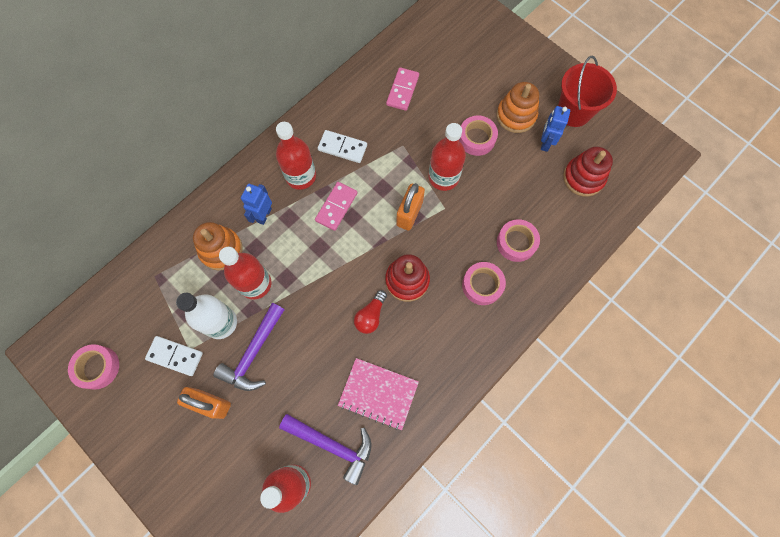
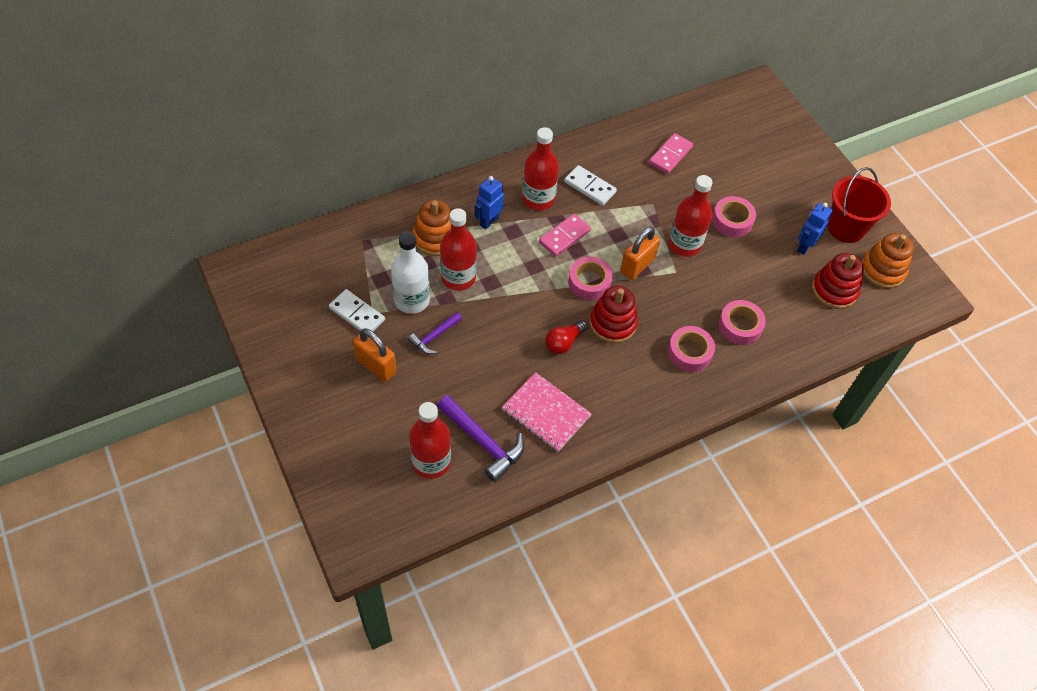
camera: 15 degrees right, 15 degrees down
pink tape [68,344,119,390] -> pink tape moved to [568,257,613,300]
purple hammer [213,303,285,391] -> purple hammer [408,312,462,354], size x0.60
orange stacking toy [497,82,539,133] -> orange stacking toy moved to [862,233,914,289]

